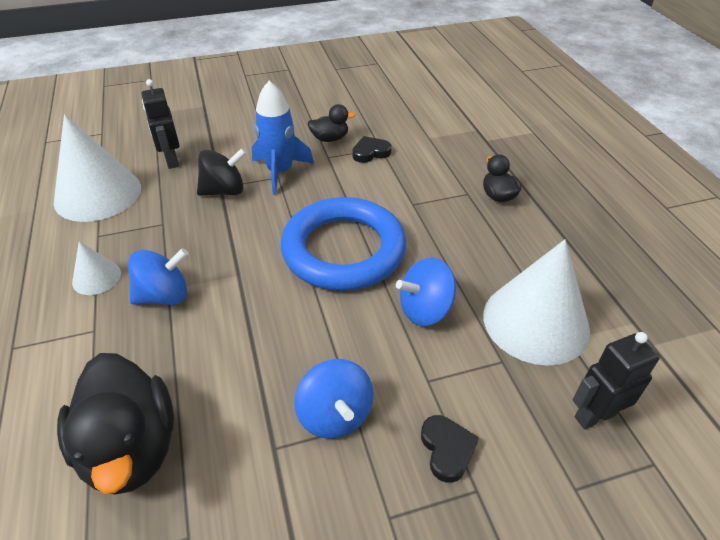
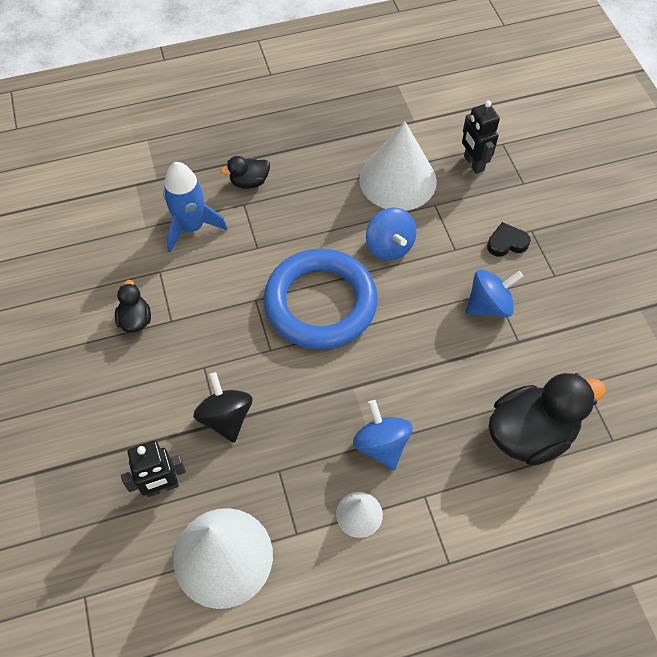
camera: 90 degrees left, 15 degrees up
blue rocket [252,81,314,195] -> blue rocket moved to [163,162,228,253]
black heart [352,136,392,163] -> none

